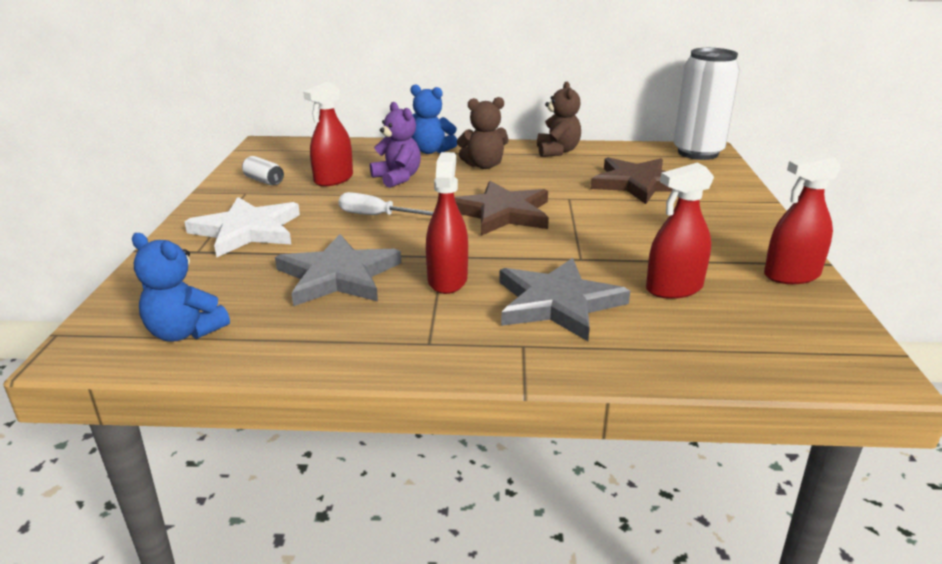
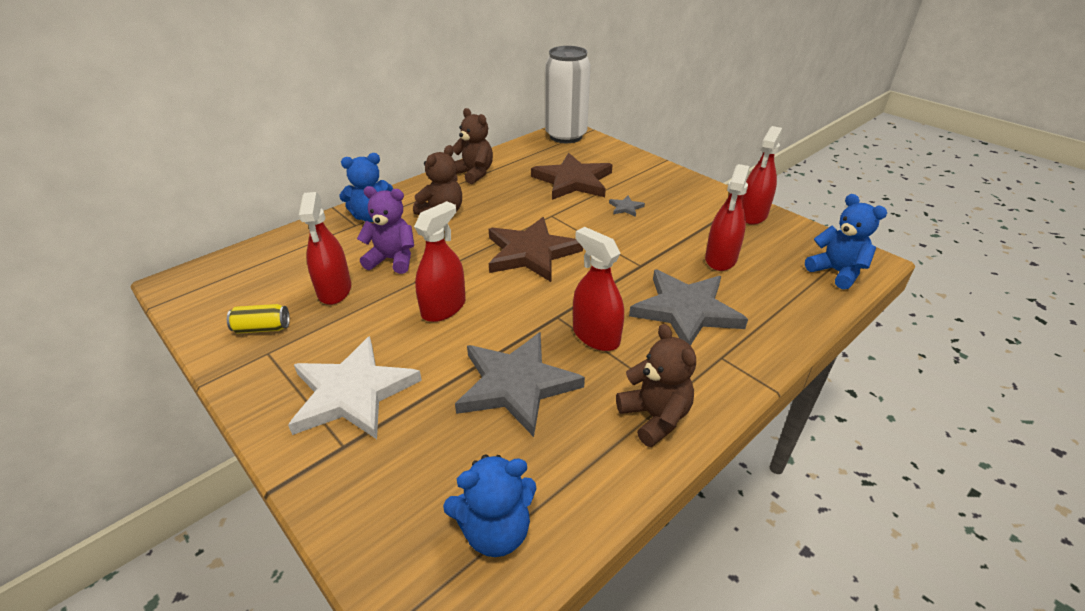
camera: 45 degrees left, 10 degrees up
white can [242,156,284,185] -> yellow can [227,304,290,334]
white screwdriver [339,192,433,216] -> red spray bottle [414,201,466,322]
none -> grey star [609,196,645,217]
none -> brown teddy bear [616,324,696,447]
none -> blue teddy bear [805,194,887,290]

